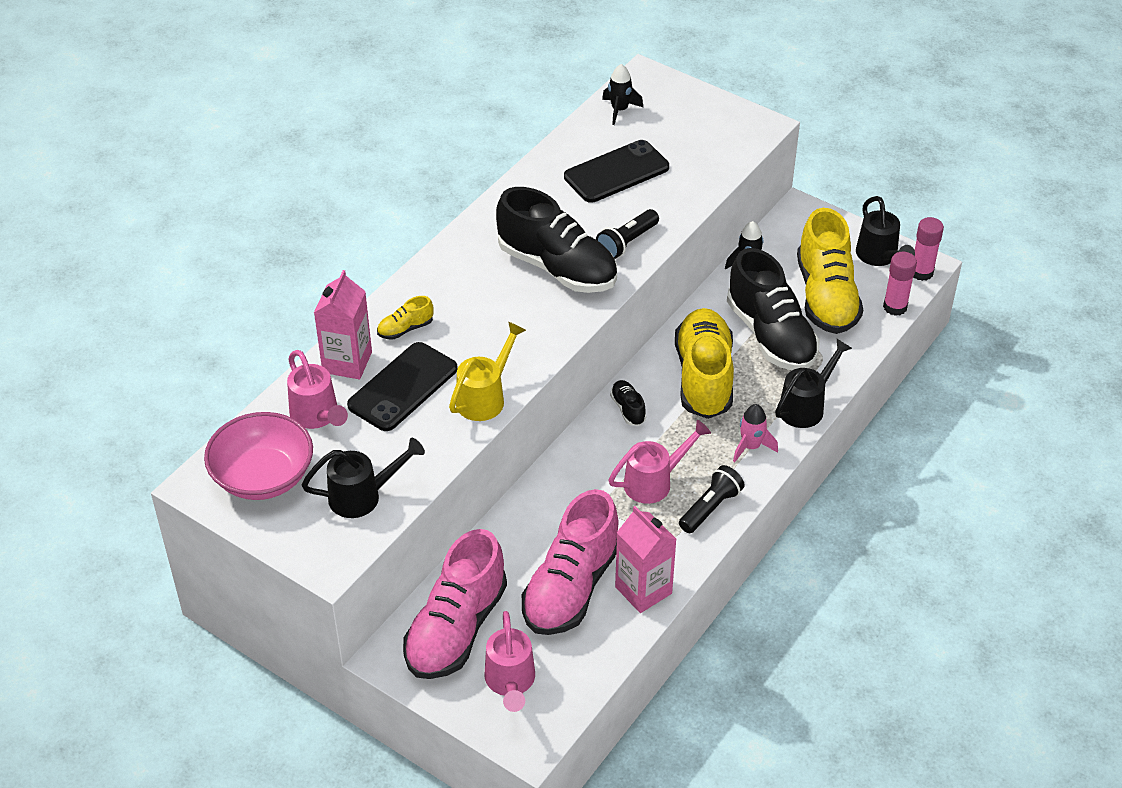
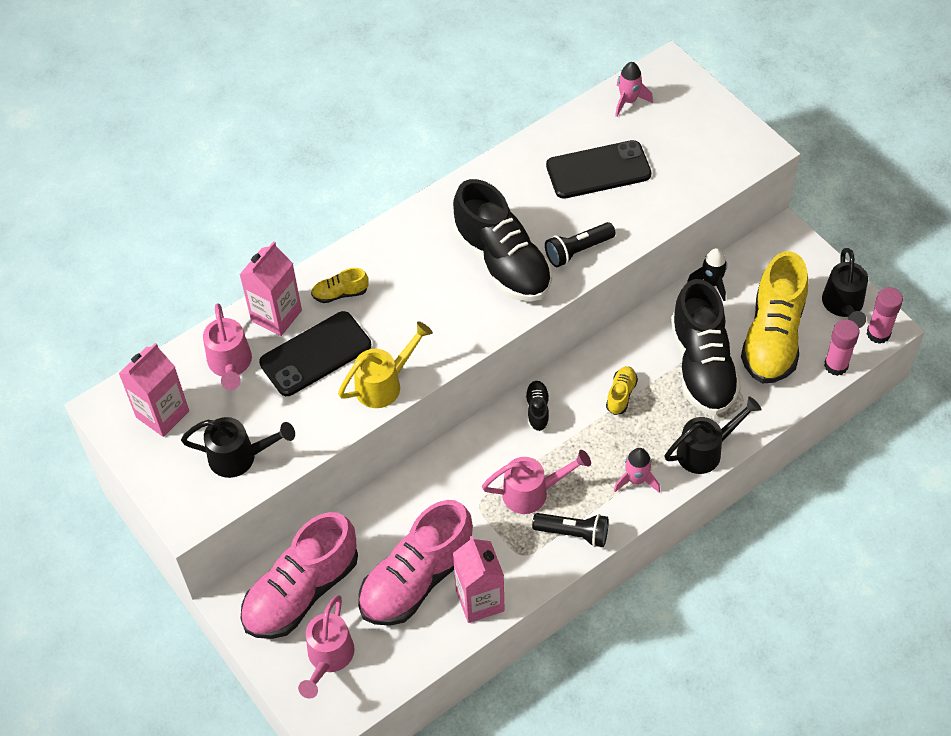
camera: 20 degrees right, 10 degrees up
pink bowl [204,412,313,500] -> pink carton [119,343,189,437]
black rocket [602,64,643,125] -> pink rocket [615,62,653,117]
yellow shoe [675,308,734,419] -> yellow shoe [606,366,638,415], size x0.42
black flashlight [679,465,745,533] -> black flashlight turned 45 degrees clockwise [532,513,609,547]

